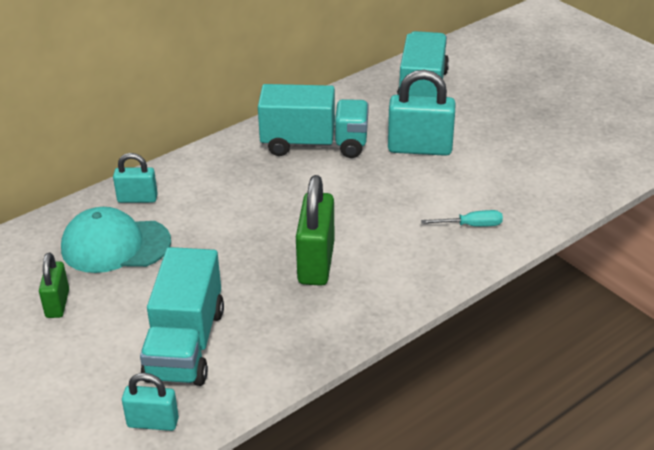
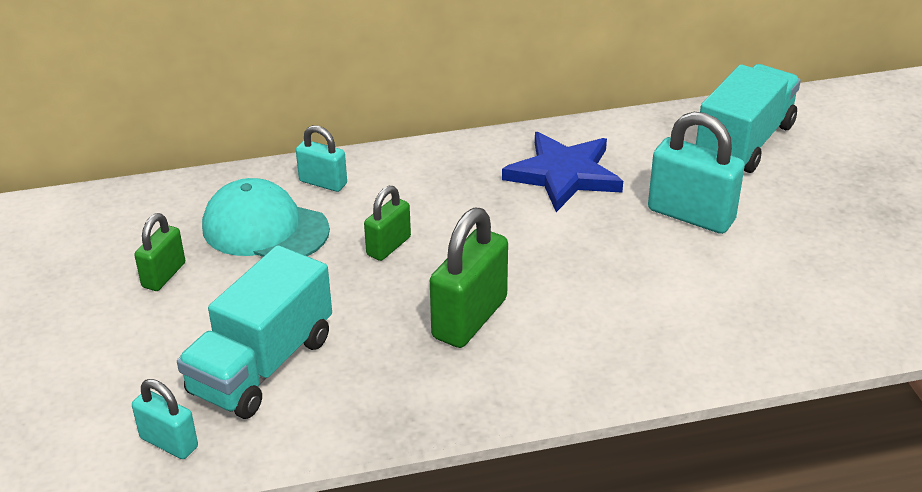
camera: 25 degrees right, 0 degrees up
turquoise truck [258,84,369,158] -> blue star [502,132,623,212]
turquoise screwdriver [421,210,503,227] -> none
none -> green padlock [364,186,411,261]

